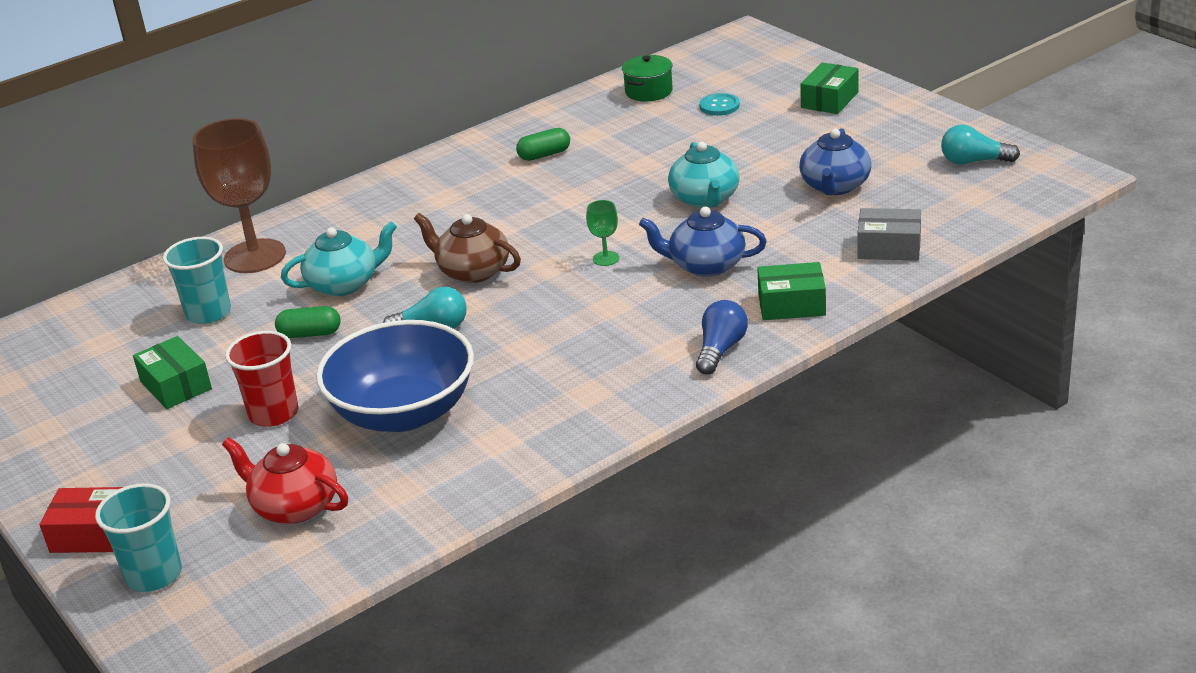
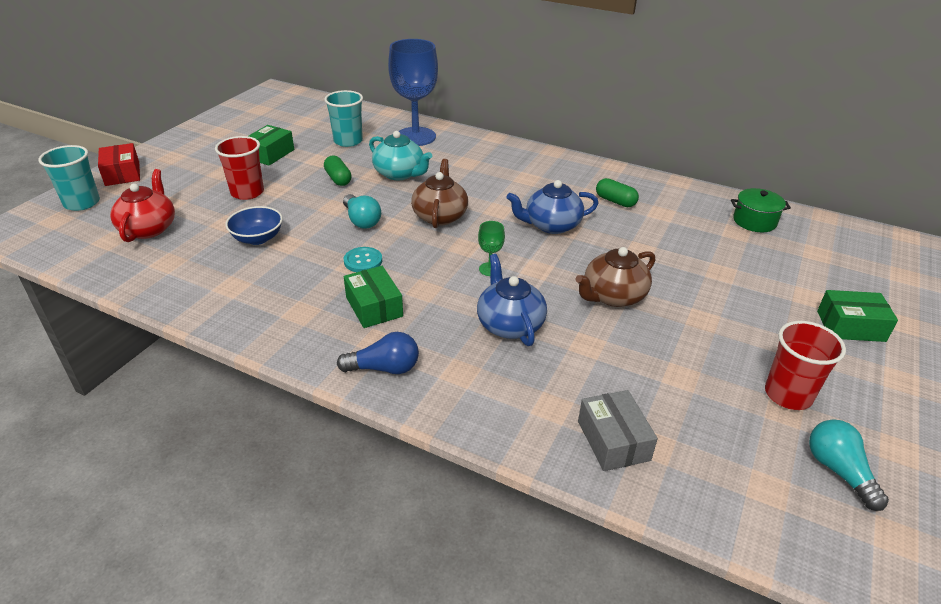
camera: 60 degrees right, 5 degrees up
brown goblet [192,118,286,273] -> blue goblet [388,39,438,146]
blue bowl [316,320,474,432] -> blue bowl [226,206,283,245], size x0.50
turquoise teapot [668,142,740,208] -> brown teapot [575,247,655,307]
turquoise button [700,93,740,116] -> turquoise button moved to [344,247,382,272]
green box [757,262,826,320] -> green box moved to [344,266,403,328]
blue teapot [799,128,871,195] -> blue teapot moved to [506,180,599,234]
none -> red cup [765,321,846,410]

